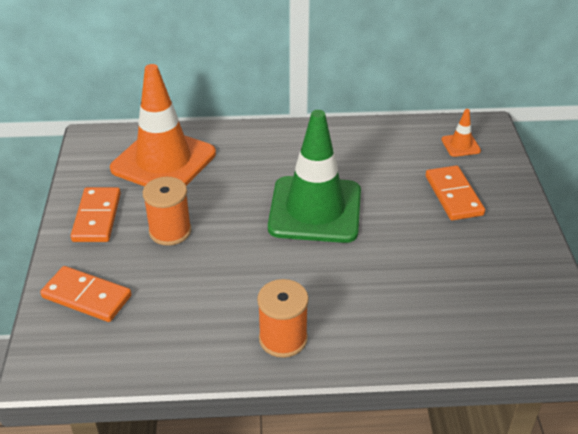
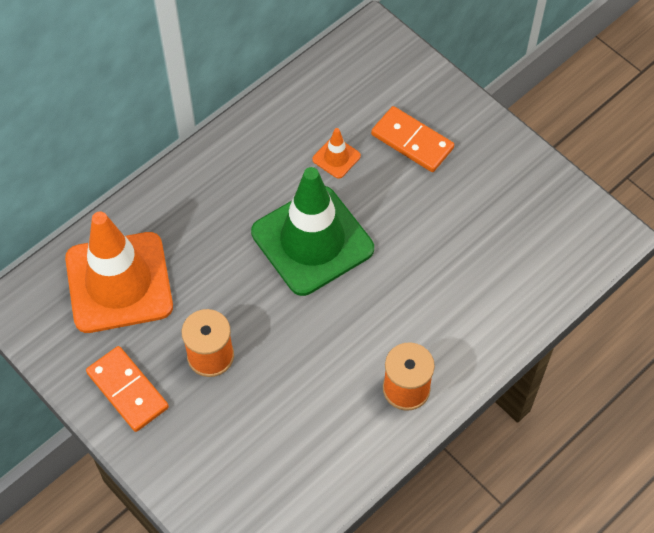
camera: 40 degrees left, 20 degrees up
orange domino [40,266,131,322] -> none
orange traffic cone [441,109,481,157] -> orange traffic cone moved to [312,128,361,179]

